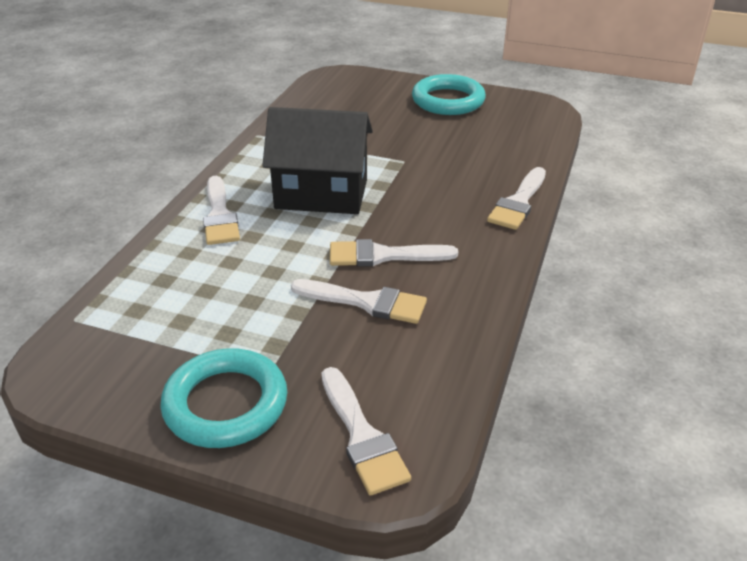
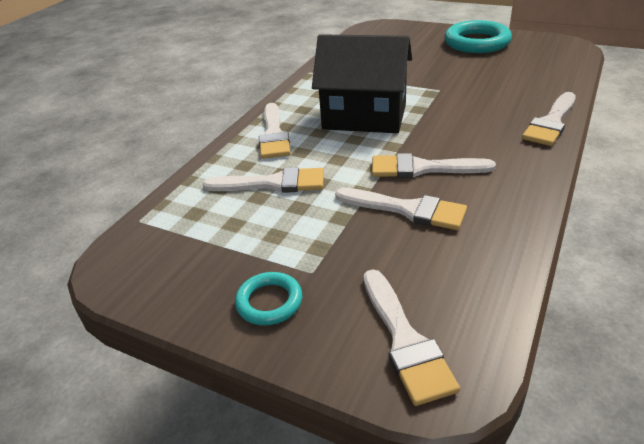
camera: 10 degrees right, 0 degrees up
turquoise ring [160,348,287,448] -> turquoise ring [235,272,302,326], size x0.55
none -> white brush [203,167,324,193]

